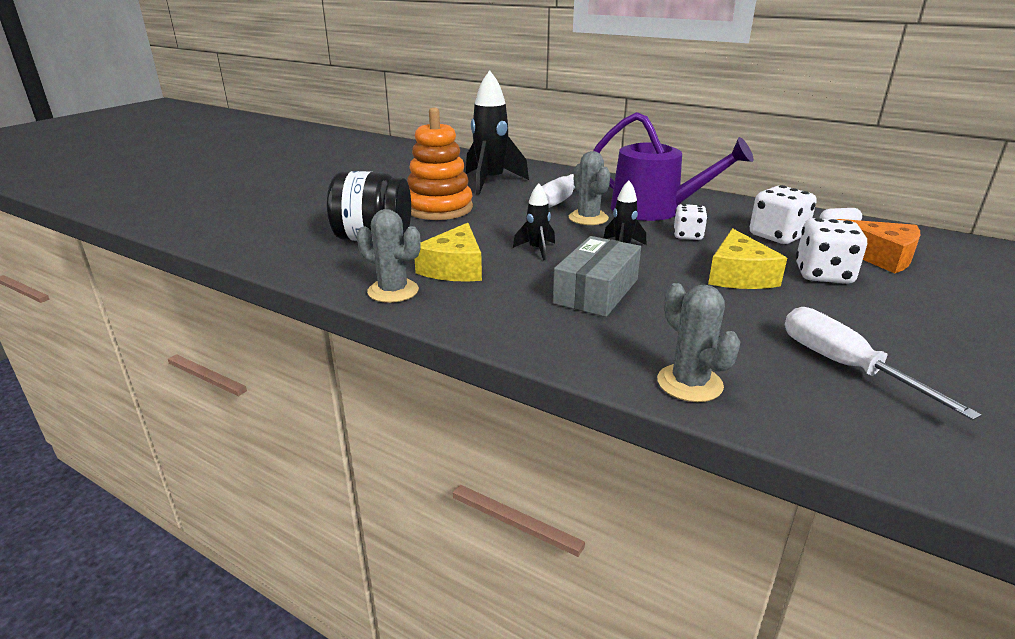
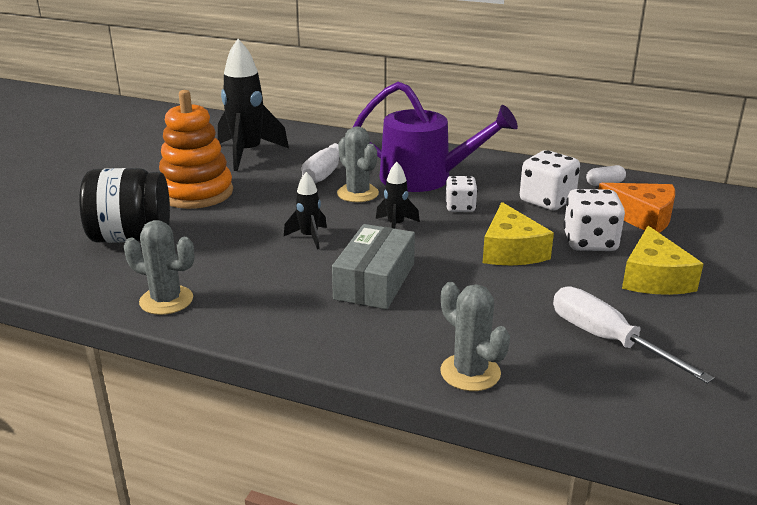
camera: 10 degrees left, 0 degrees up
yellow cheese [415,223,482,282] -> yellow cheese moved to [622,226,703,295]

